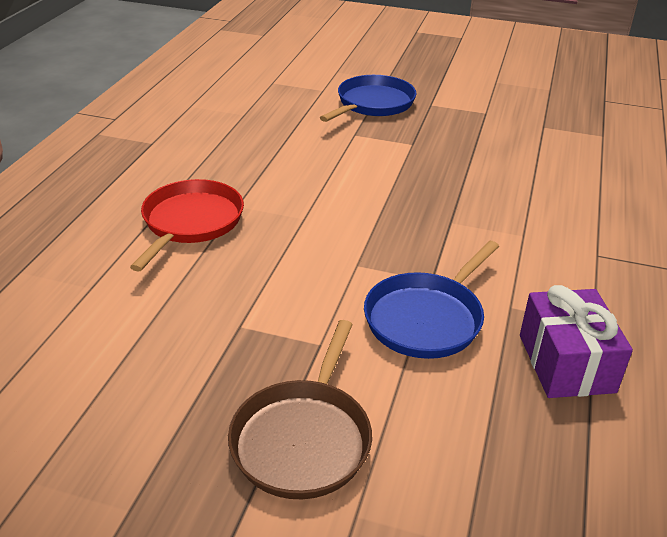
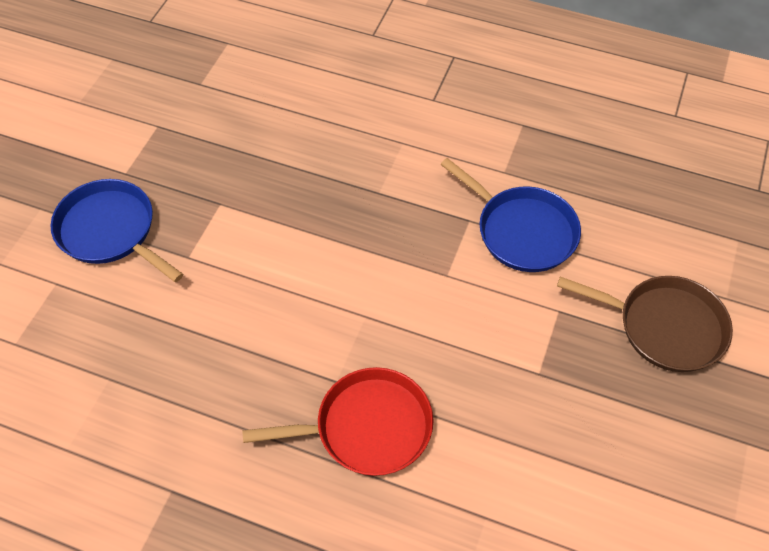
camera: 85 degrees left, 20 degrees up
red pan [130,179,244,272] -> red pan turned 150 degrees clockwise [242,367,434,476]
purple gift [520,285,633,398] -> none

